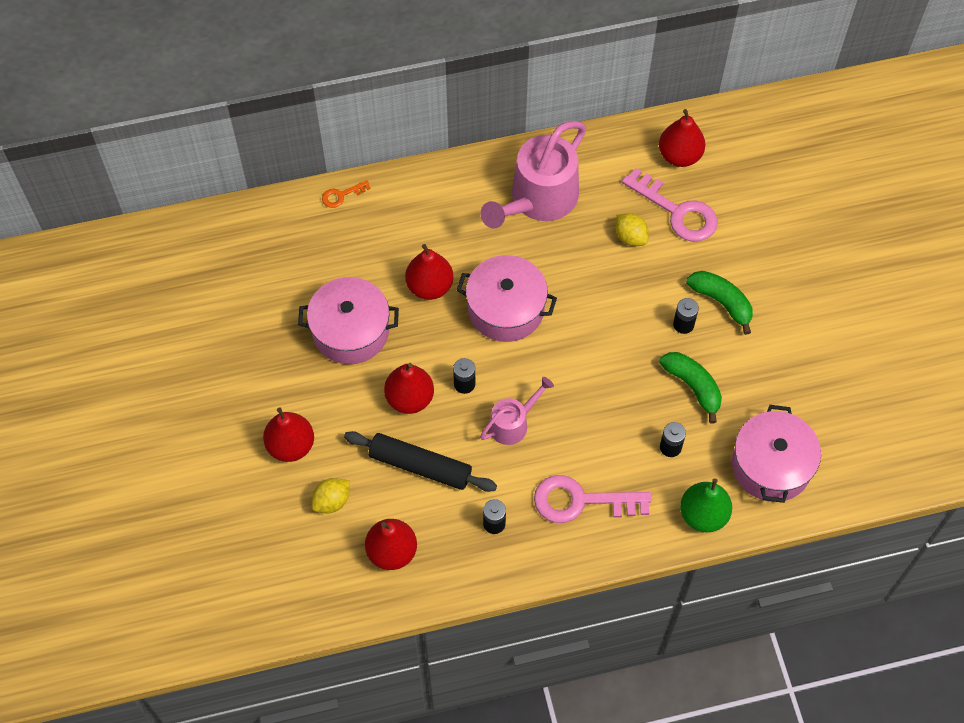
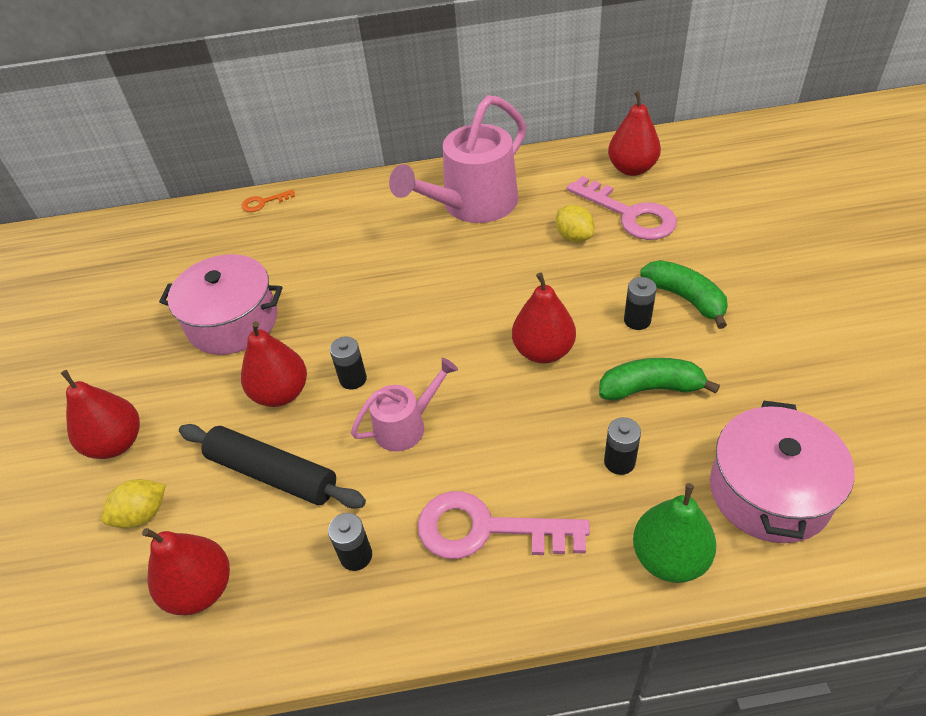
camera: 10 degrees right, 15 degrees down
red pear [405,244,453,300] -> red pear moved to [512,273,576,363]
pink pot [457,255,557,342] -> none
green banana [659,352,722,424] -> green banana turned 60 degrees counterclockwise [599,358,720,401]

